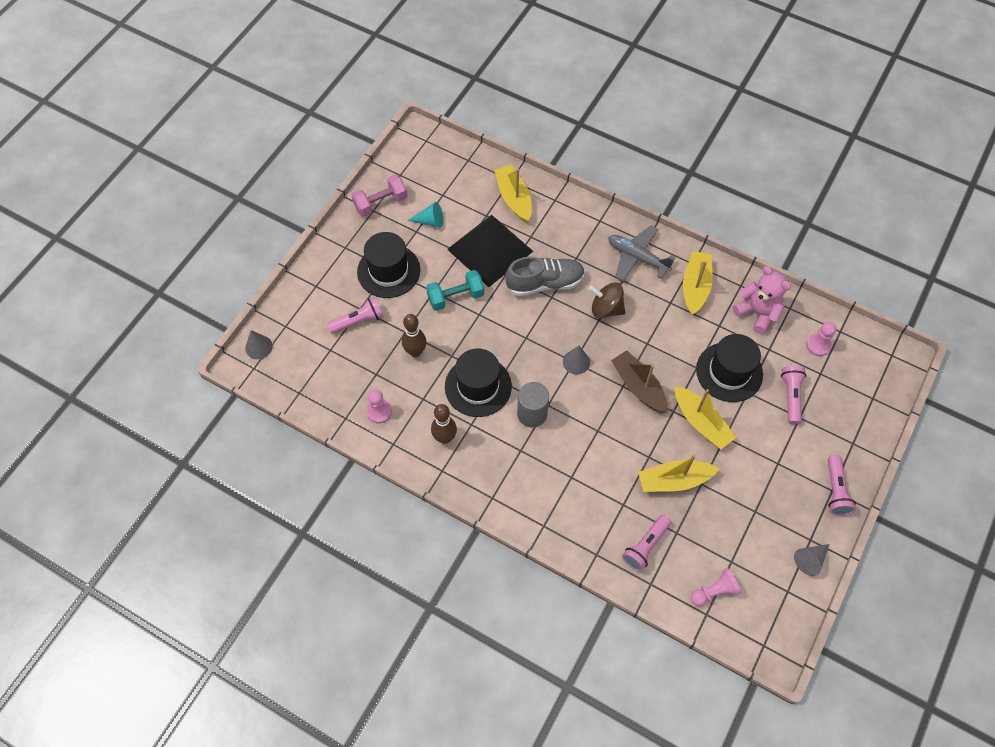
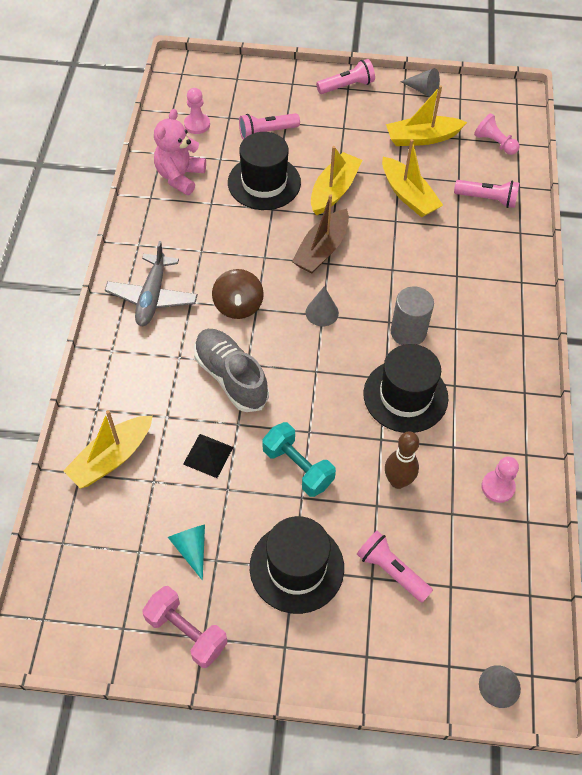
camera: 115 degrees left, 5 degrees down
brown bowling pin [431,404,457,444] -> none
black pyramid [447,215,533,287] -> black pyramid [183,434,233,478], size x0.44
yellow boat [683,251,713,315] -> yellow boat moved to [386,85,467,146]

